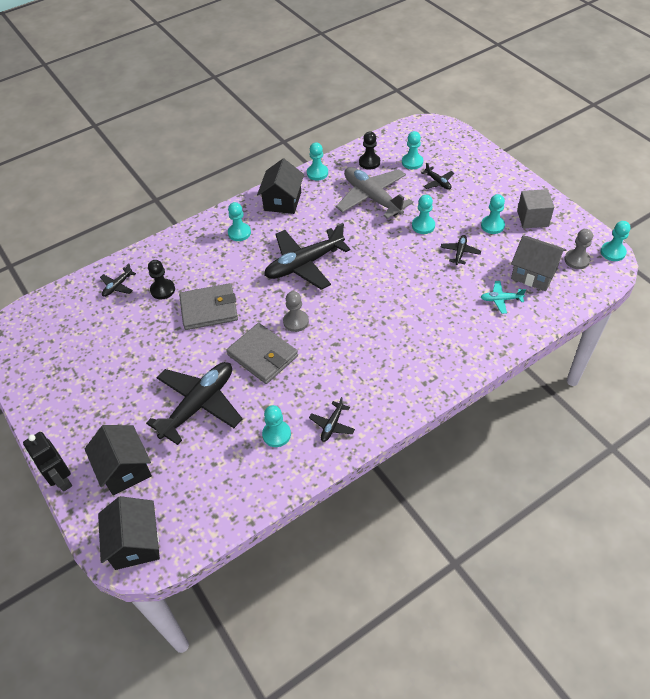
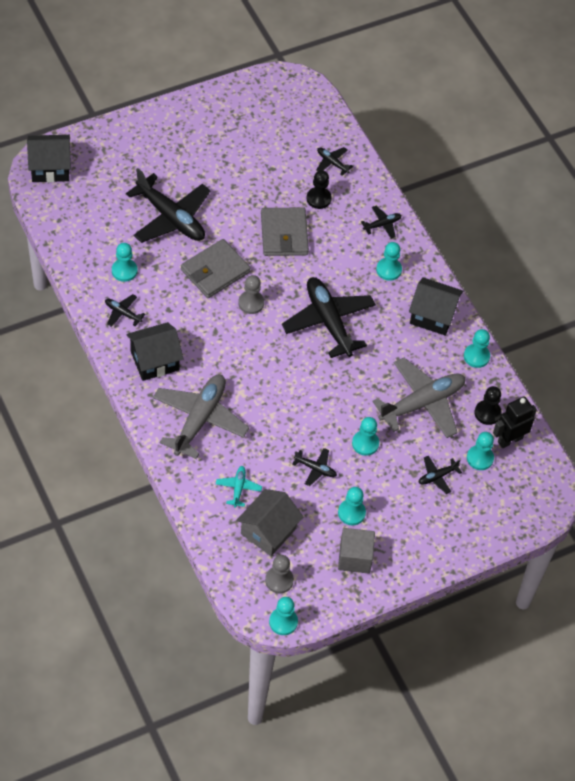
camera: 90 degrees right, 5 degrees up
black robot [23,432,72,492] -> black robot moved to [493,396,537,448]
black house [85,425,152,495] -> black house moved to [126,322,184,381]
none -> grey plane [153,375,249,459]
none -> black plane [361,206,401,239]

